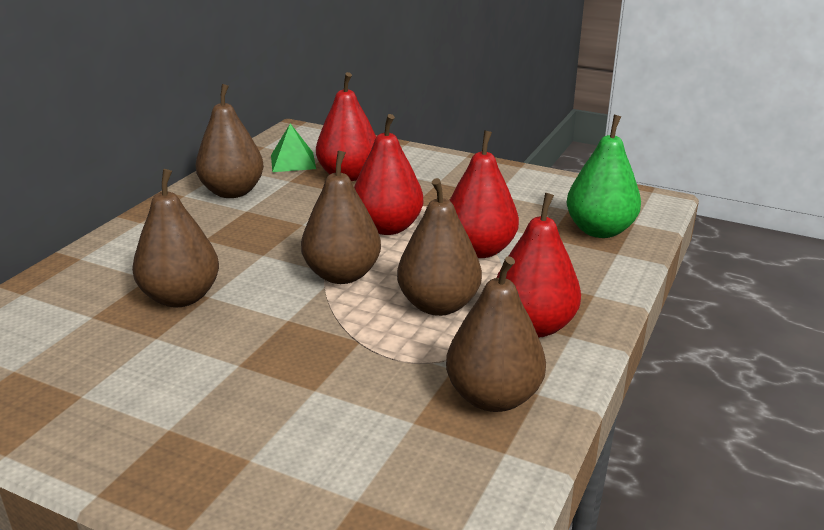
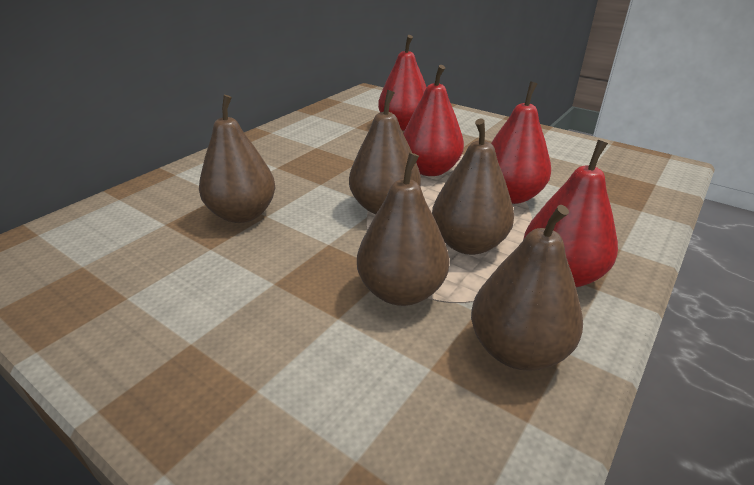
camera: 10 degrees right, 5 degrees up
brown pear [195,84,264,198] -> brown pear moved to [357,152,449,306]
green pyramid [271,124,316,172] -> none
green pear [567,115,641,238] -> none

